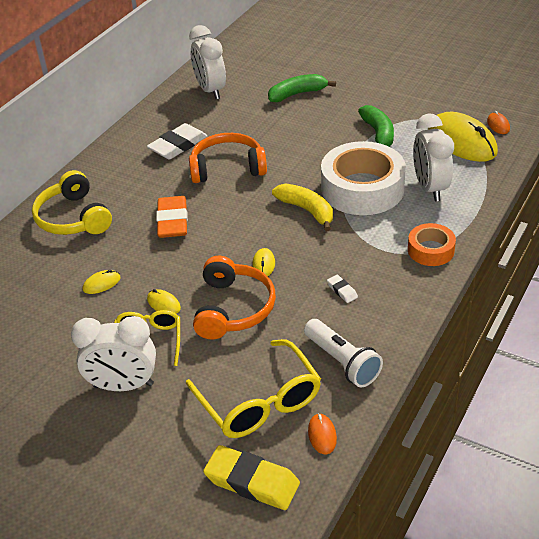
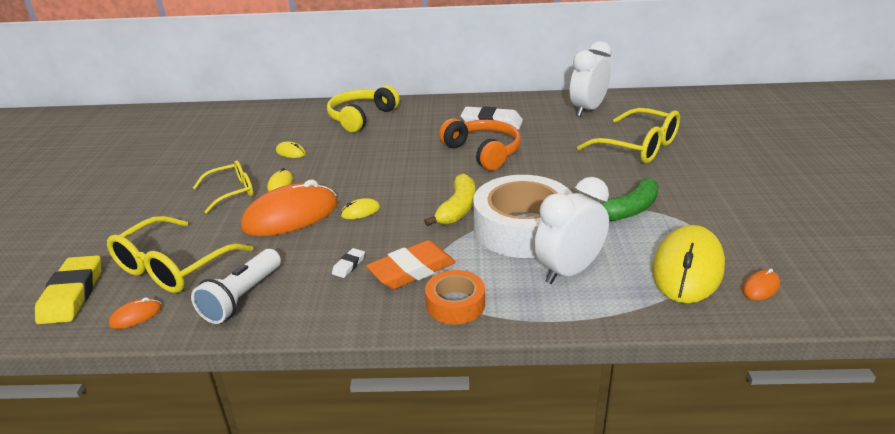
camera: 60 degrees right, 10 degrees down
white clock [71,316,156,391] -> none
orange eraser [156,196,188,238] -> orange eraser moved to [366,240,456,289]
orange headphones [193,256,276,340] -> orange mouse [241,180,338,236]
green banana [268,74,336,102] -> yellow glasses [577,108,680,163]

